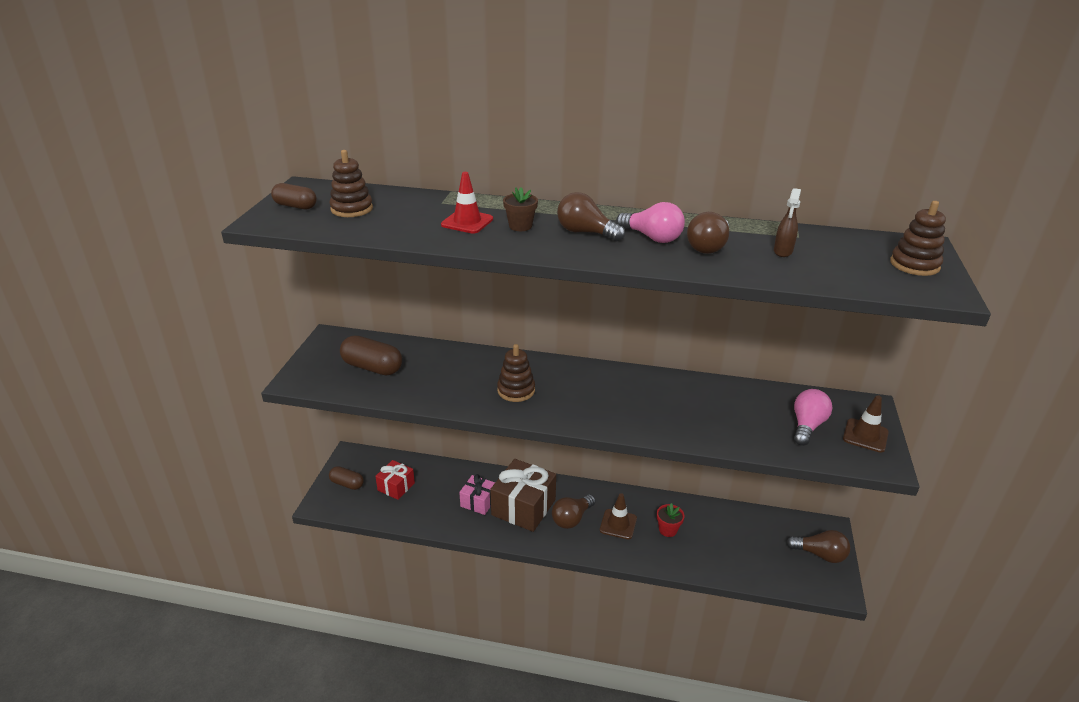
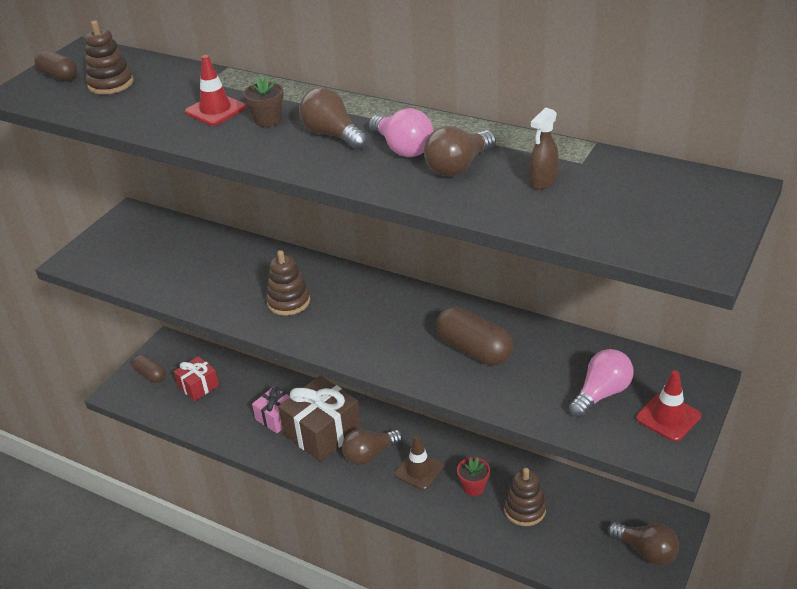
camera: 20 degrees right, 5 degrees up
brown capsule [340,335,402,375] -> brown capsule moved to [436,306,513,365]
brown traffic cone [843,395,889,453] -> red traffic cone [636,370,701,442]
brown stacking toy [890,201,946,276] -> brown stacking toy moved to [504,468,546,526]

